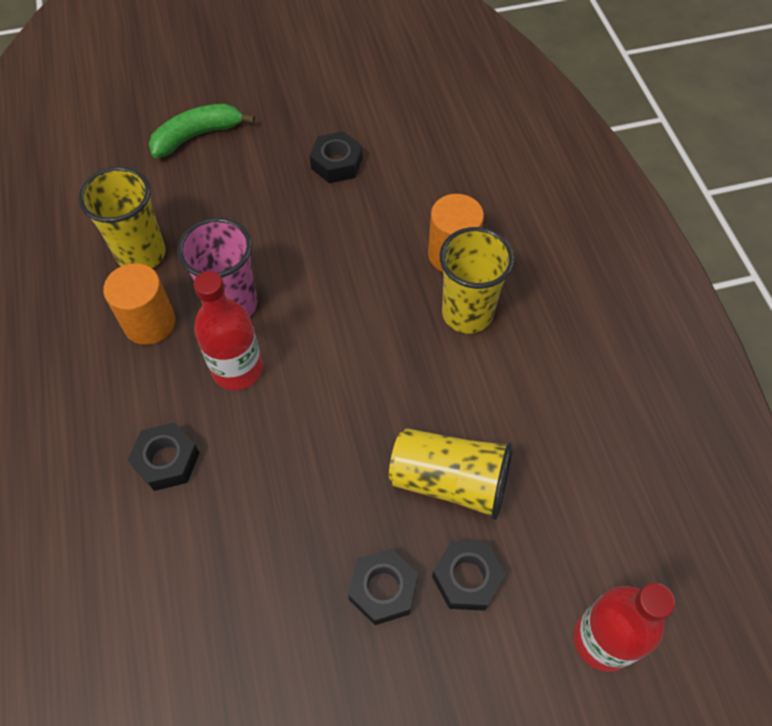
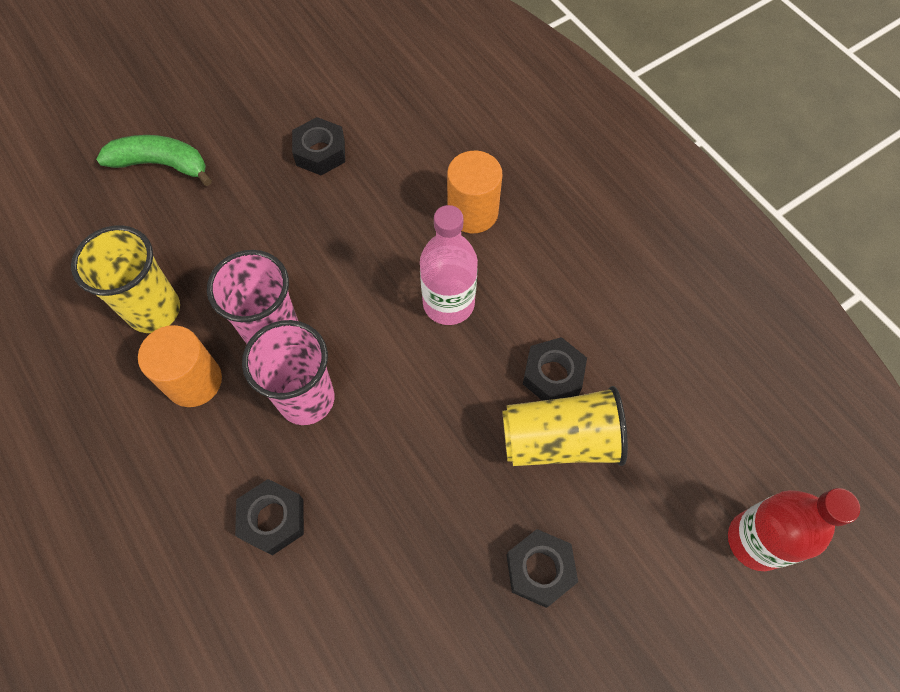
camera: 20 degrees left, 5 degrees up
green banana [149,104,255,158] -> green banana turned 60 degrees clockwise [96,135,212,186]
red bottle [193,271,263,390] -> pink cup [242,320,334,425]
black nut [432,540,506,611] -> black nut moved to [523,337,587,401]
yellow cup [439,227,514,334] -> none
none -> pink bottle [420,205,478,325]

